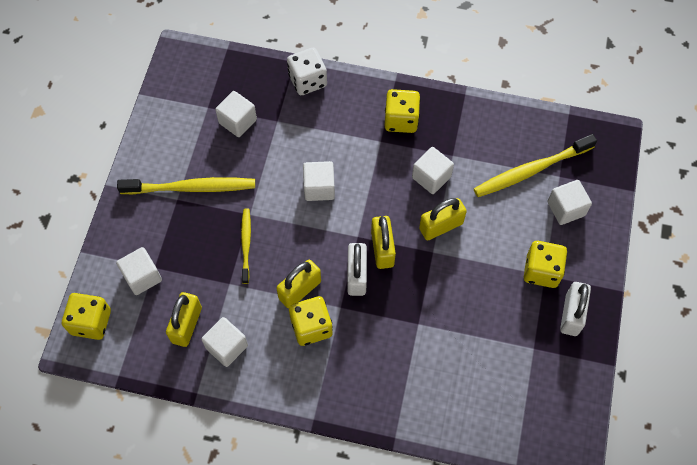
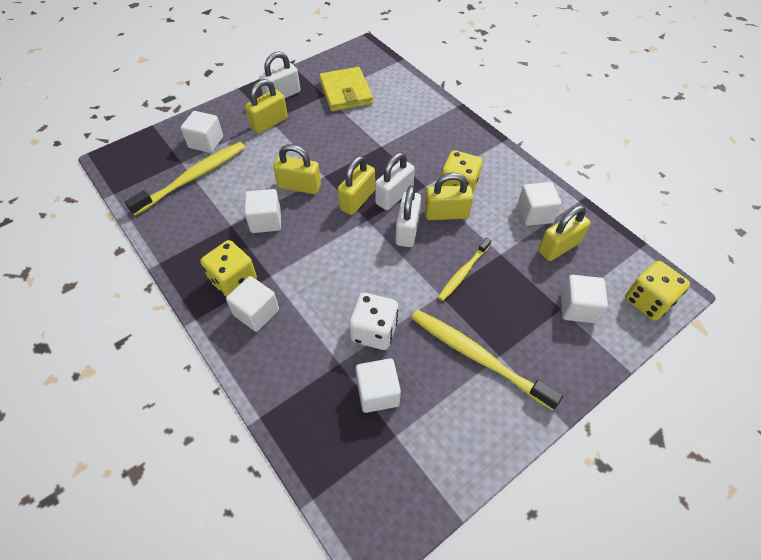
camera: 140 degrees left, 10 degrees down
white dice [287,48,327,95] -> white dice moved to [349,293,398,350]
white cube [303,161,335,201] -> white cube moved to [226,276,279,332]
yellow toothbrush [474,134,597,197] -> yellow toothbrush turned 60 degrees counterclockwise [125,142,245,216]
yellow dice [524,241,567,288] -> yellow padlock [245,79,288,134]
none -> yellow wallet [319,67,373,112]
none -> white padlock [395,185,421,247]

